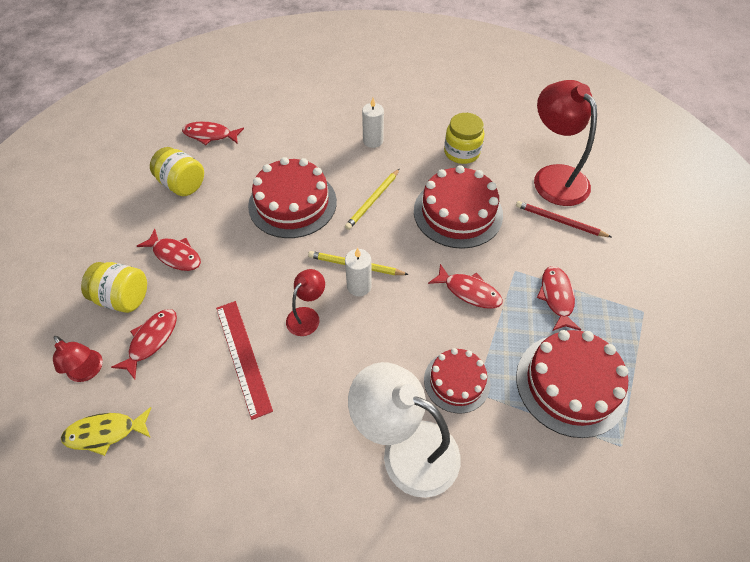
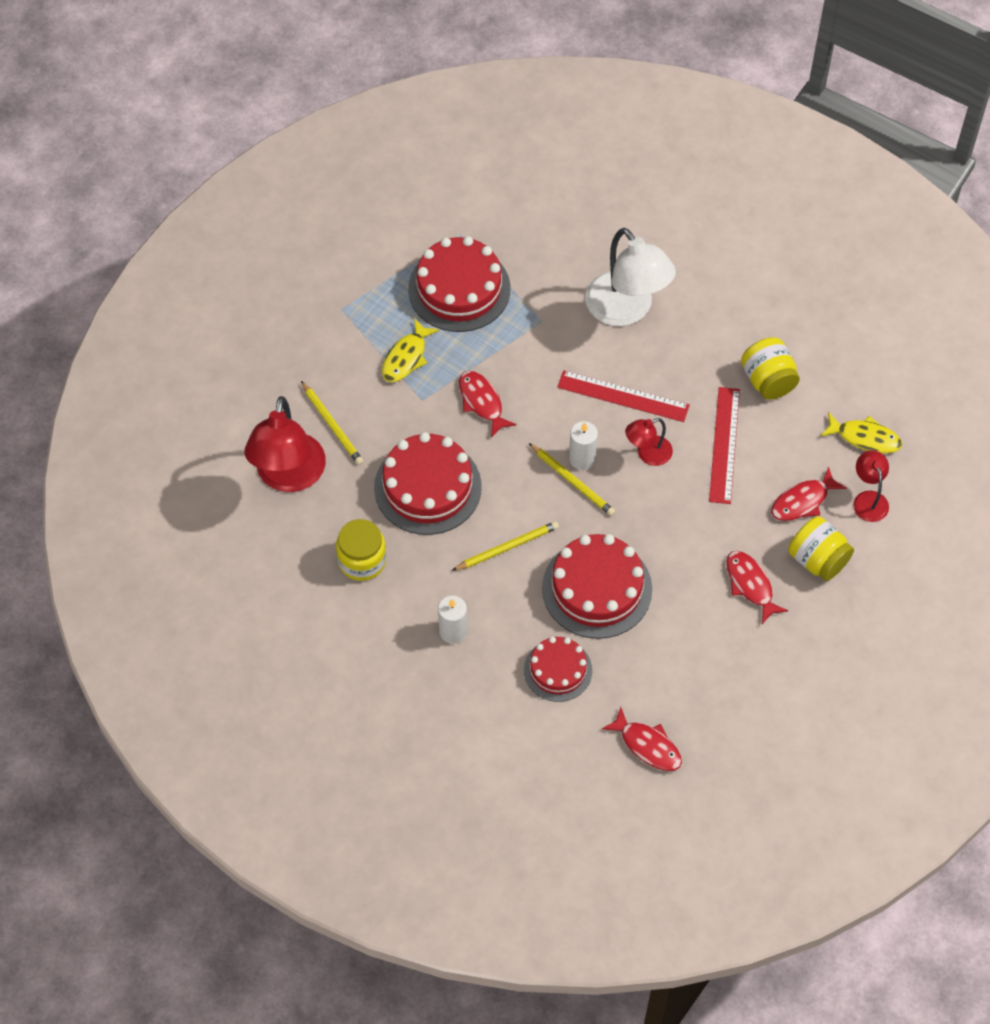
camera: 150 degrees left, 5 degrees up
yellow jar [150,147,204,196] -> yellow jar moved to [741,337,800,400]
red cake [424,348,490,414] -> red cake moved to [524,637,592,702]
red pencil [516,201,611,237] -> yellow pencil [301,381,363,465]
red fish [537,266,581,331] -> yellow fish [382,318,439,382]
none -> red ruler [557,370,690,422]

